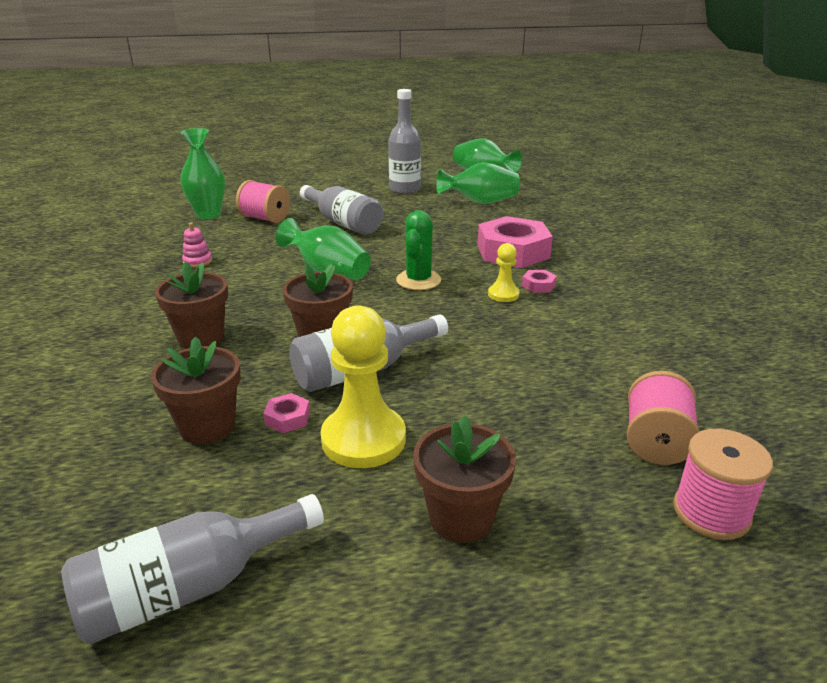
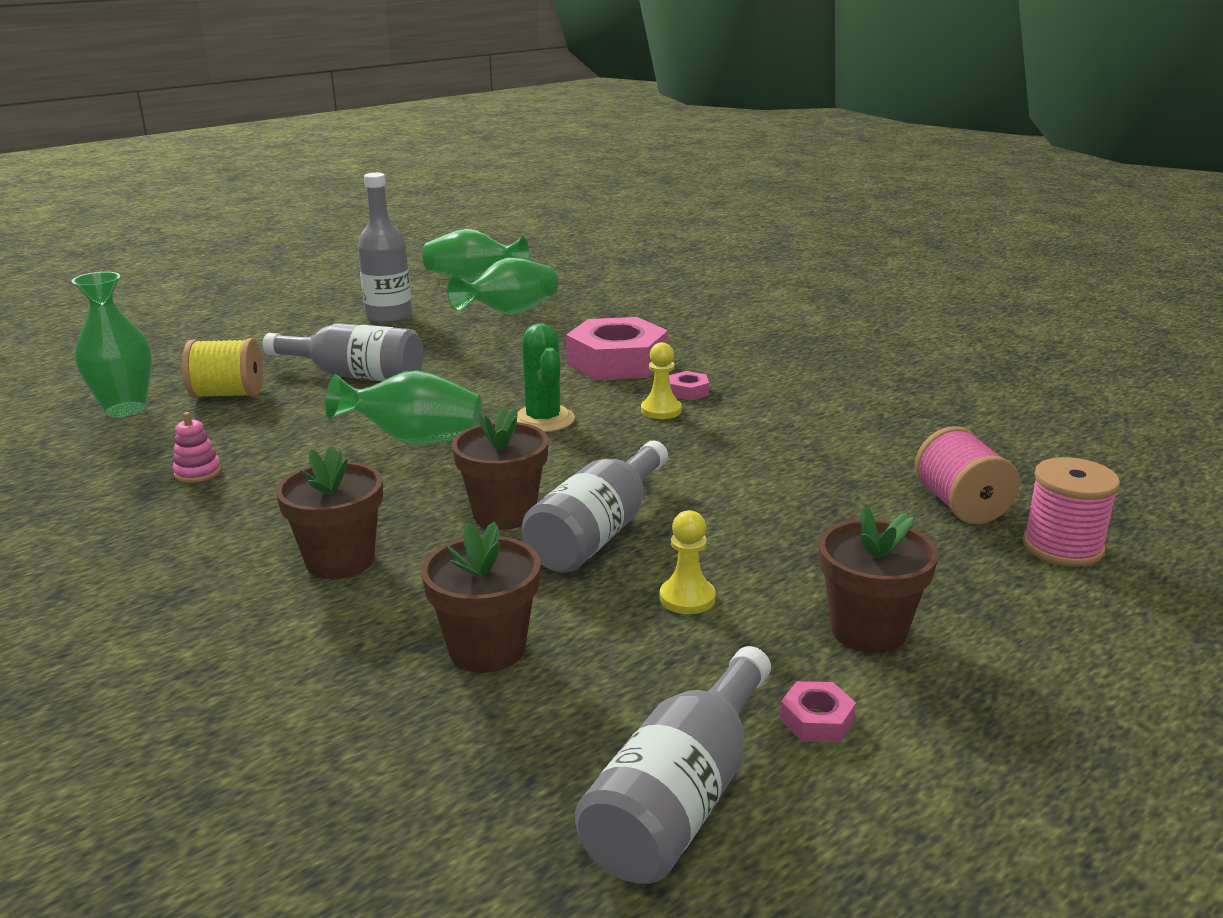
camera: 30 degrees left, 5 degrees down
pink spool [236,180,290,223] -> yellow spool [182,338,263,398]
pink nut [263,393,310,433] -> pink nut moved to [780,681,856,742]
yellow pawn [321,305,406,468] -> yellow pawn [660,510,716,614], size x0.51

